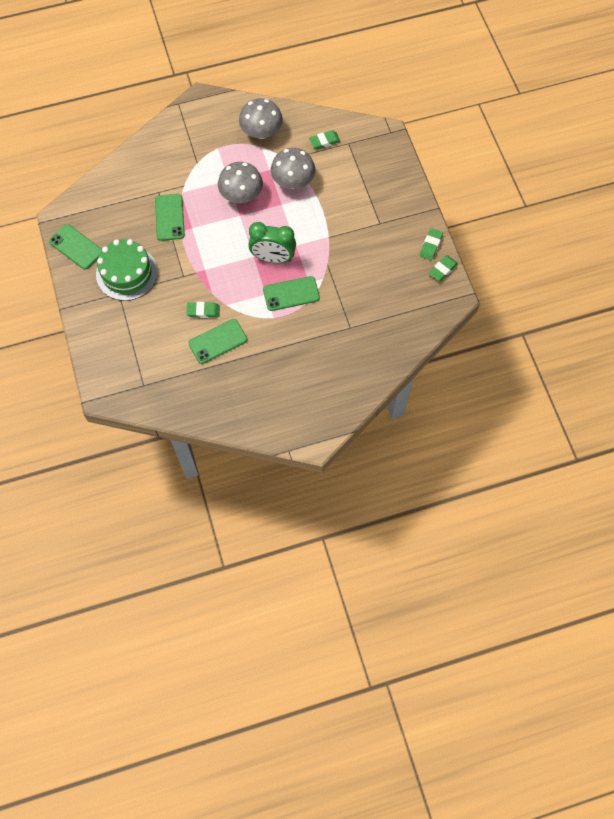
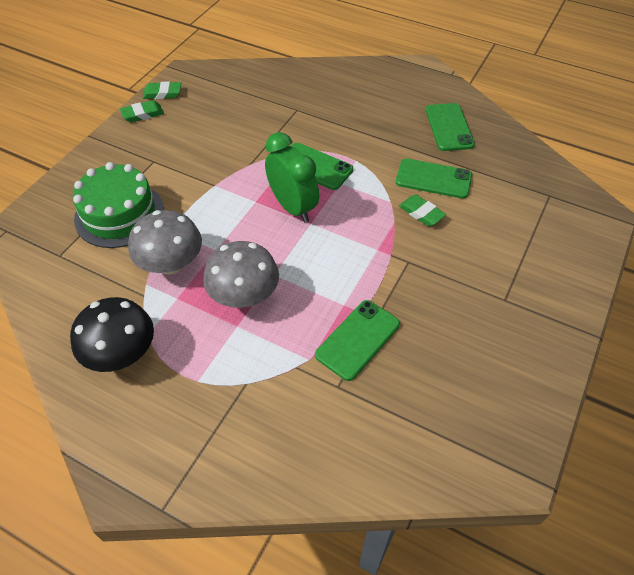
camera: 135 degrees left, 15 degrees down
green phone [49,224,102,270] -> green phone moved to [426,103,475,151]
green cake [96,239,158,301] -> green cake moved to [73,162,164,248]
grey mushroom [239,98,283,139] -> black mushroom [70,297,154,372]
green eraser [309,130,341,149] -> none

